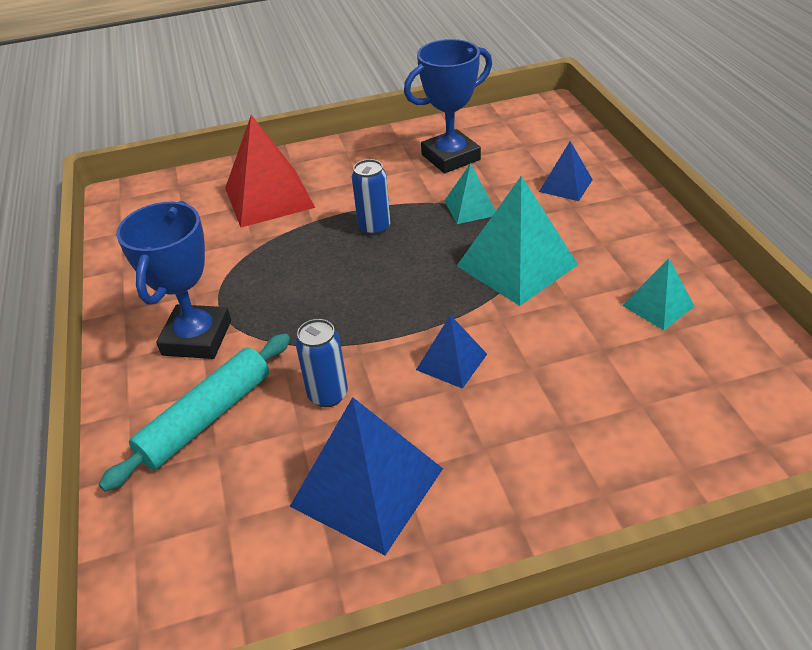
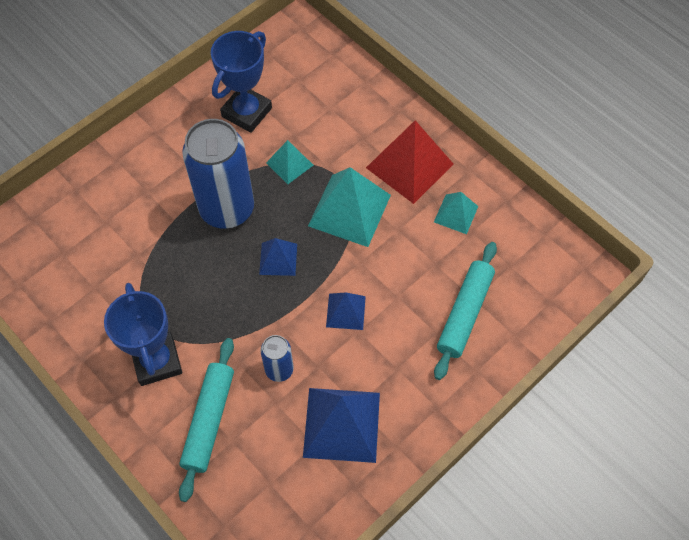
camera: 30 degrees left, 20 degrees up
red pyramid [225,115,315,228] -> red pyramid moved to [366,120,453,204]
blue can [352,159,390,236] -> blue can [182,119,254,229], size x2.11
blue pyramid [539,141,593,201] -> blue pyramid moved to [259,238,297,276]
none -> turquoise rolling pin [434,242,497,380]

